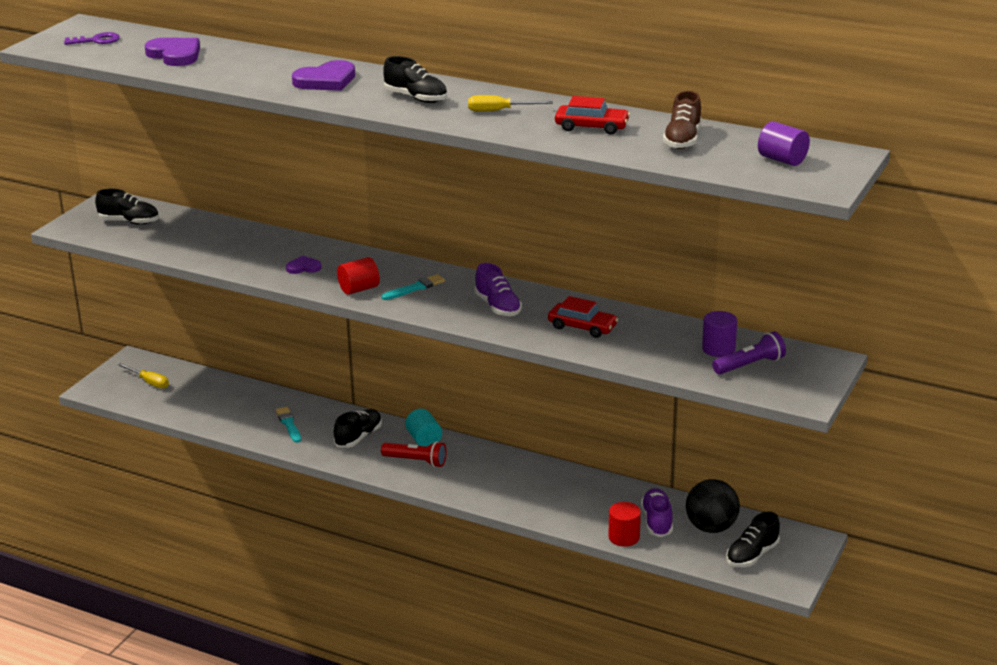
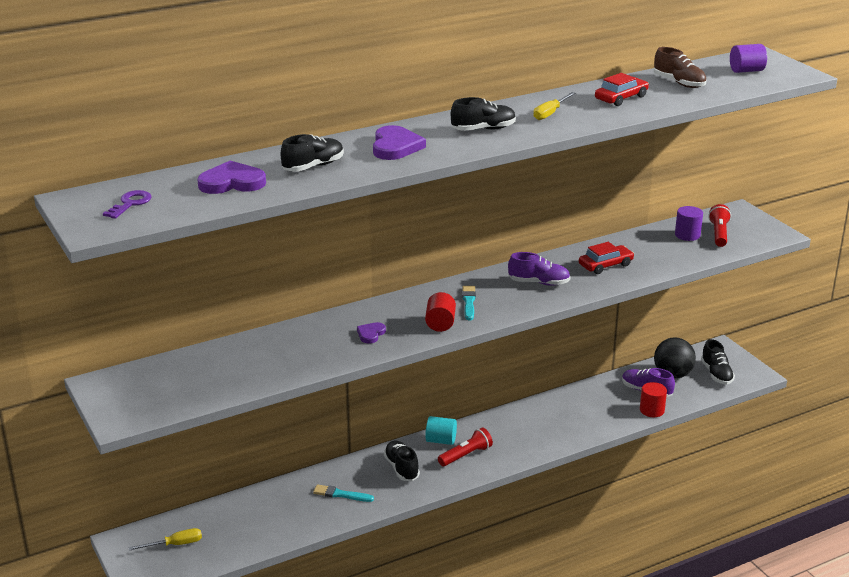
camera: 55 degrees left, 0 degrees up
black shoe [95,189,159,225] -> black shoe moved to [281,134,344,172]
purple flashlight [712,331,786,375] -> red flashlight [708,204,731,247]

